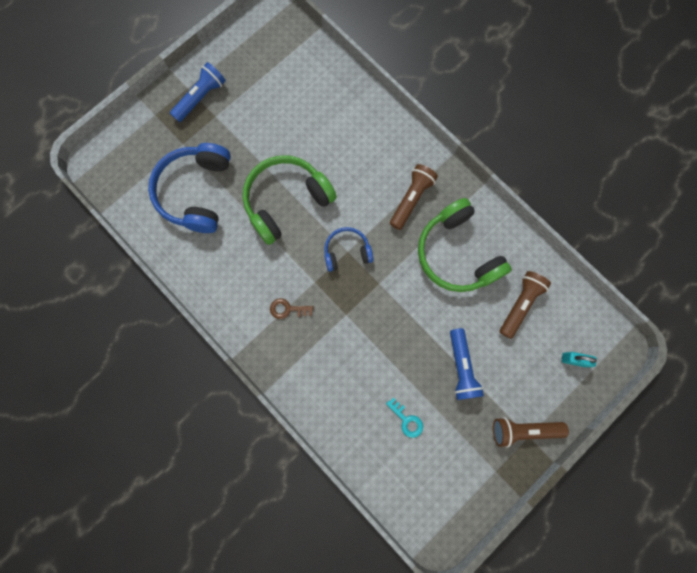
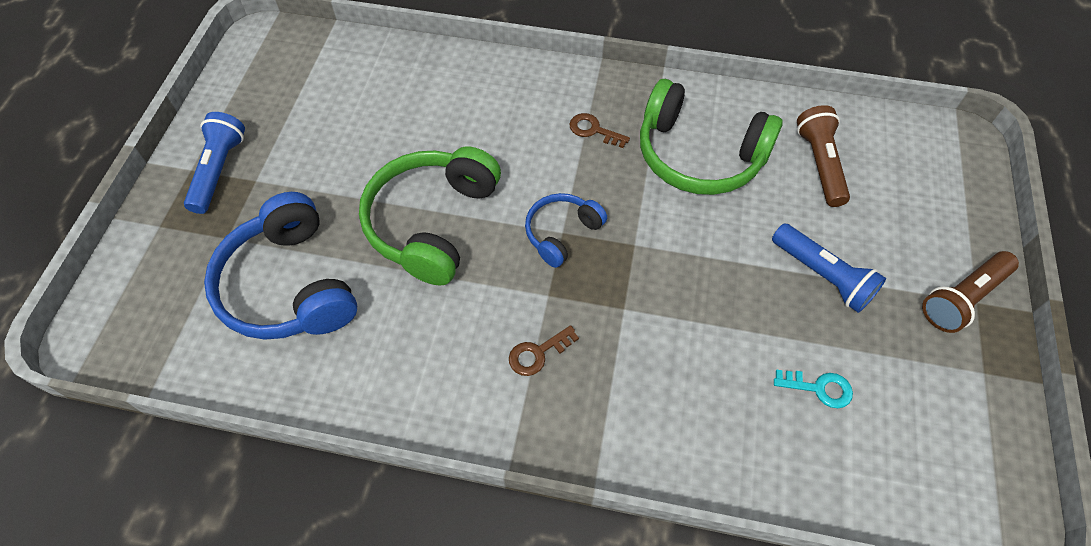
camera: 35 degrees left, 20 degrees down
brown flashlight [390,164,438,230] -> brown key [569,113,630,148]
turquoise padlock [562,352,597,367] -> none

